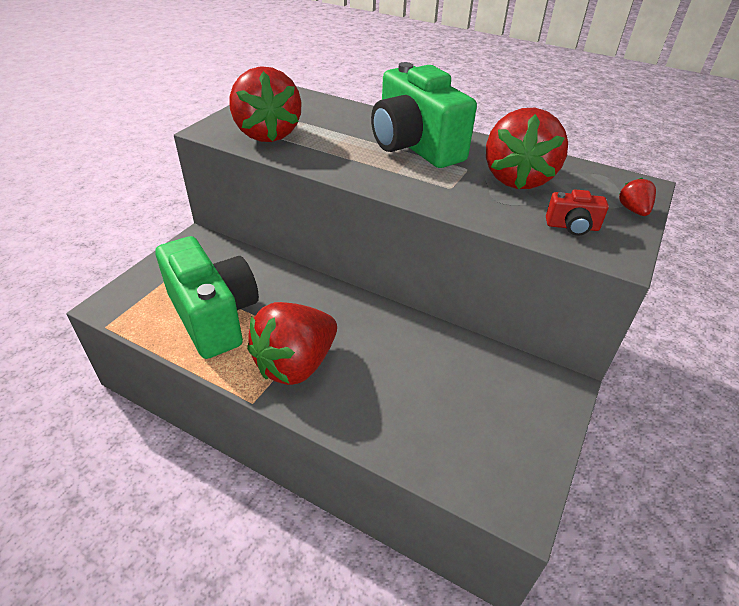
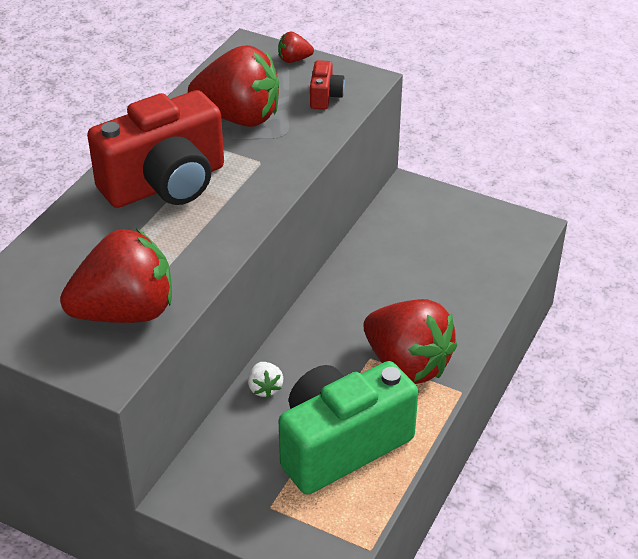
camera: 90 degrees left, 0 degrees up
green camera [371,62,477,168] -> red camera [87,90,224,208]
none -> white strawberry [248,362,283,398]

